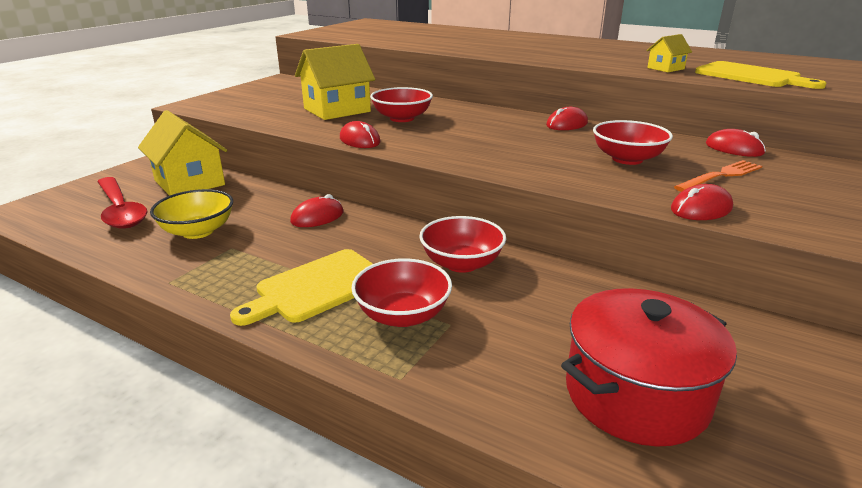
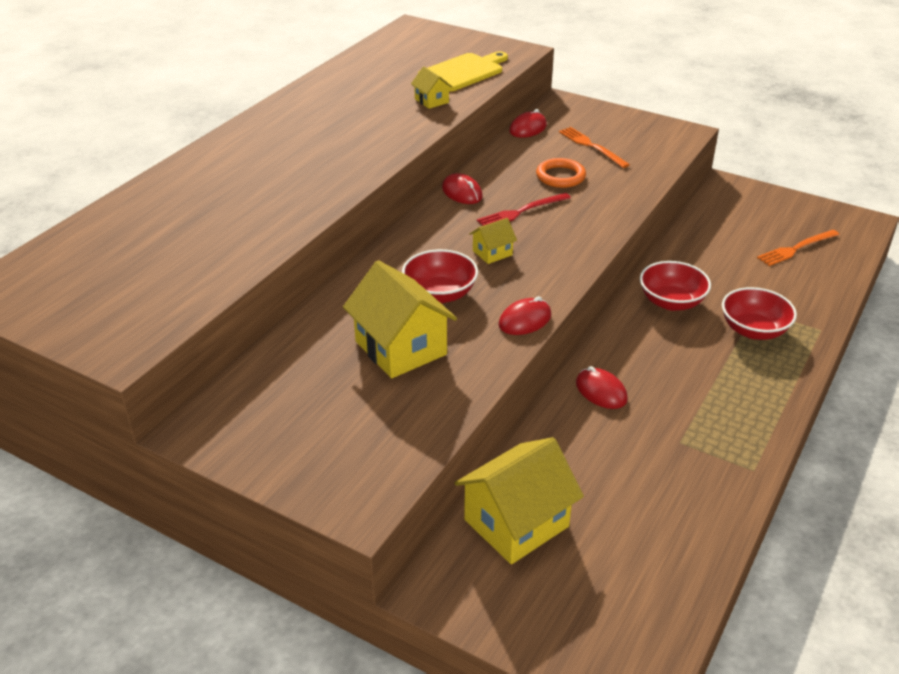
camera: 90 degrees left, 10 degrees up
red spoon [97,177,148,229] -> none
yellow bowl [150,189,233,239] -> none
yellow cutting board [230,249,373,326] -> none
red pot [561,288,737,447] -> orange fork [757,230,839,266]
red bowl [593,120,673,165] -> orange ring [536,158,586,188]
red mouse [671,184,733,220] -> none
none -> yellow house [469,218,517,264]
none -> red fork [477,193,571,226]

